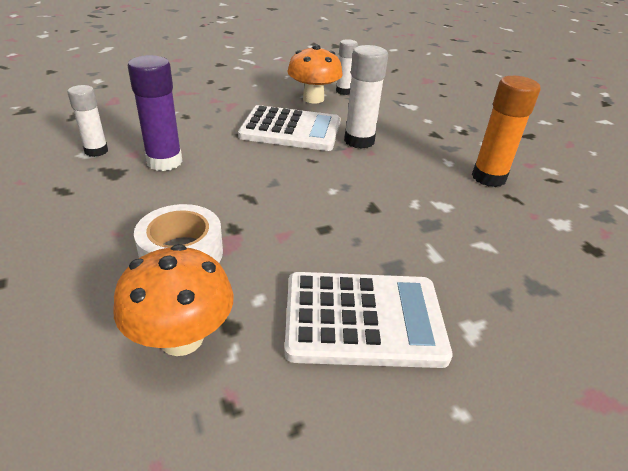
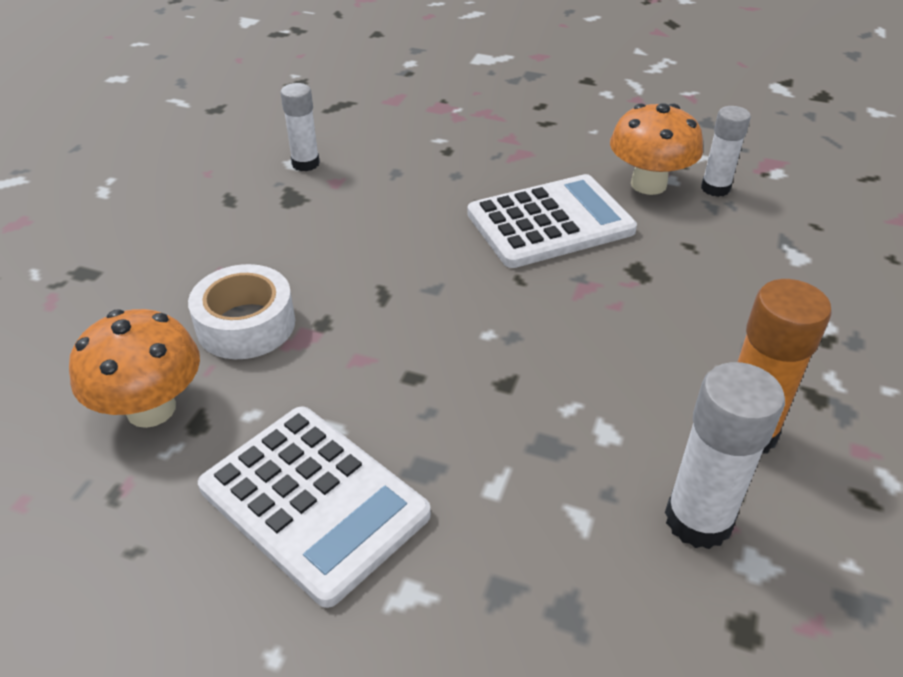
camera: 45 degrees right, 5 degrees up
purple glue stick [128,55,183,171] -> none
white calculator [238,105,341,151] -> white calculator turned 75 degrees counterclockwise [467,174,637,268]
white glue stick [344,45,388,149] -> white glue stick moved to [665,362,785,549]

